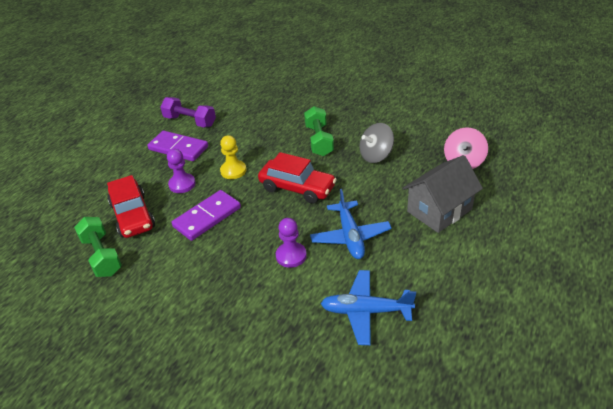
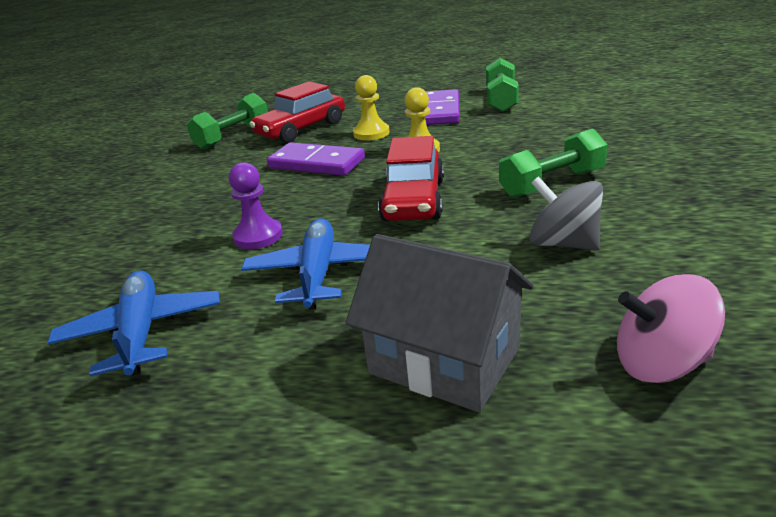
camera: 70 degrees right, 10 degrees down
purple dumbbell [160,97,216,127] -> green dumbbell [486,58,519,112]
purple pawn [167,149,196,193] -> yellow pawn [353,75,390,141]
blue plane [310,189,392,259] -> blue plane turned 120 degrees clockwise [241,218,370,310]

